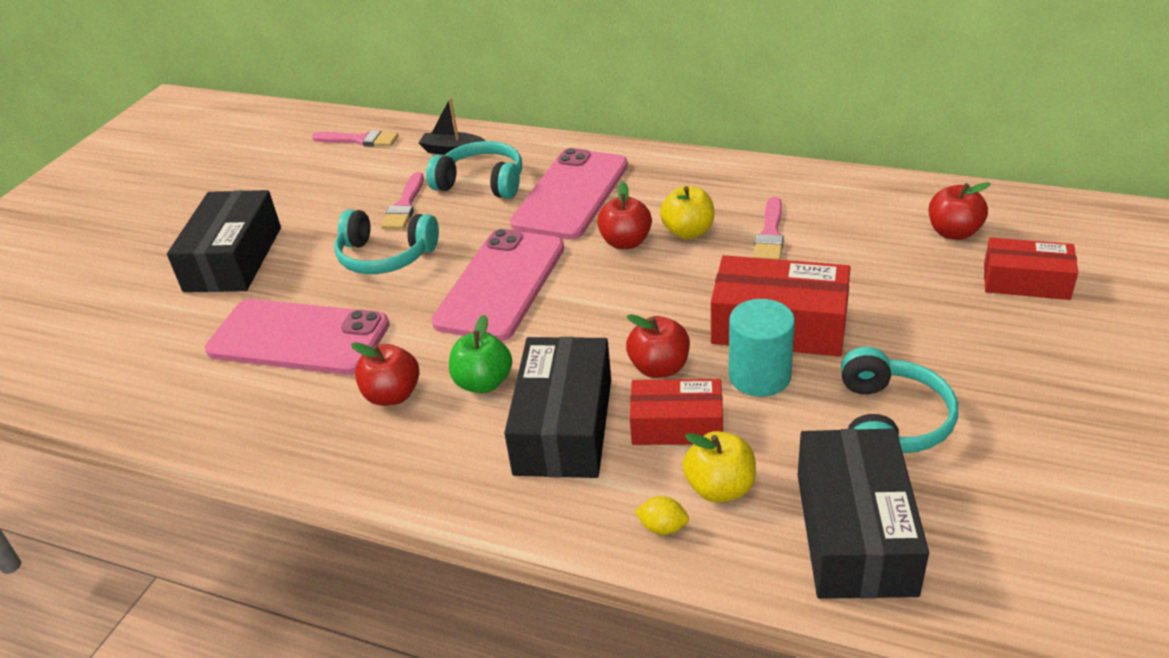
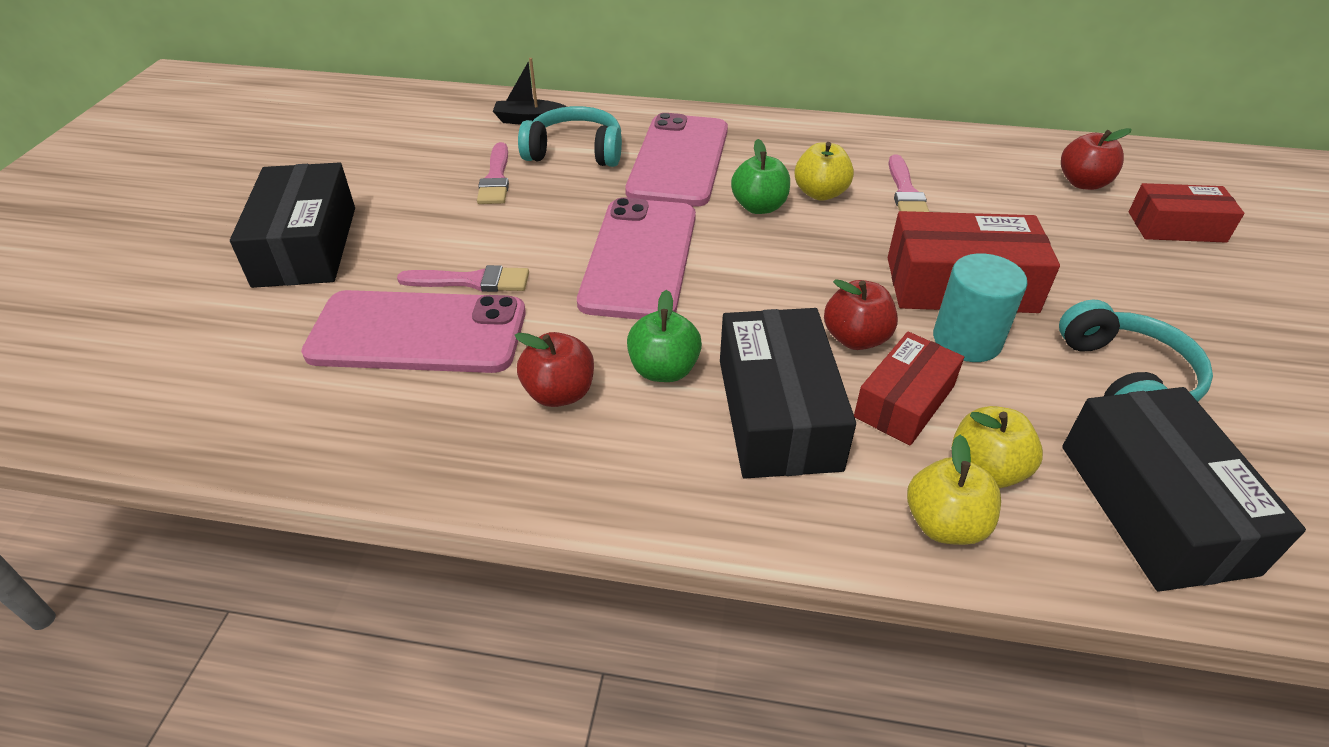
camera: 15 degrees left, 5 degrees up
pink brush [312,130,399,147] -> pink brush moved to [397,265,529,292]
turquoise headphones [334,209,439,274] -> none
red apple [597,182,652,249] -> green apple [731,139,790,214]
red box [630,379,723,445] -> red box turned 45 degrees counterclockwise [854,332,964,446]
yellow lemon [635,496,689,535] -> yellow apple [907,435,1001,545]

